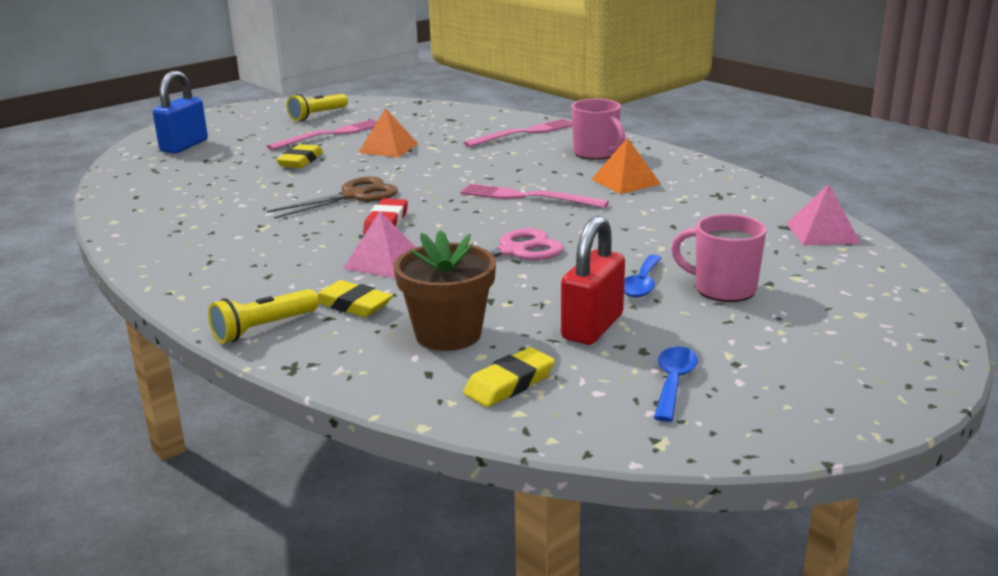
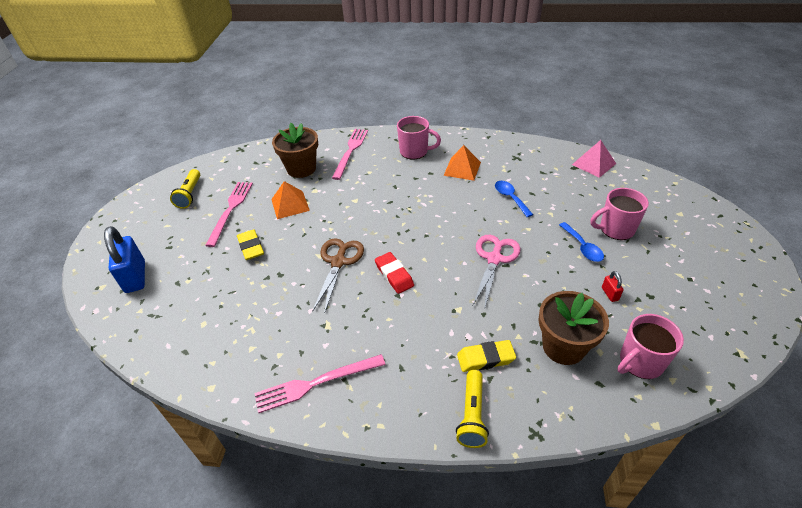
camera: 40 degrees left, 20 degrees up
pink pyramid [343,211,416,278] -> none
pink fork [460,184,609,208] -> pink fork moved to [255,354,385,413]
yellow eraser [463,347,555,407] -> pink mug [617,314,684,379]
red padlock [561,216,625,345] -> red padlock [602,271,624,302], size x0.44
blue spoon [654,347,698,422] -> blue spoon moved to [495,181,533,217]
none -> brown flower pot [272,123,318,178]

